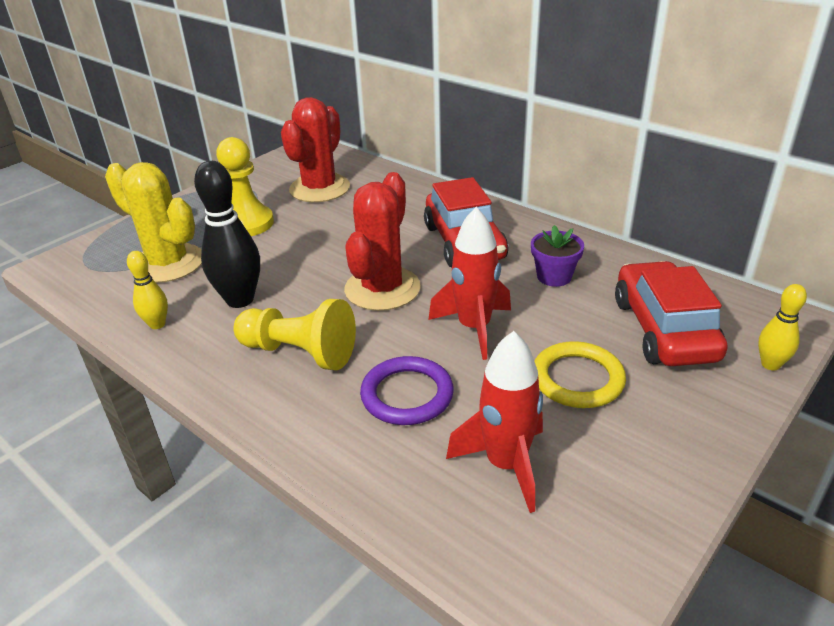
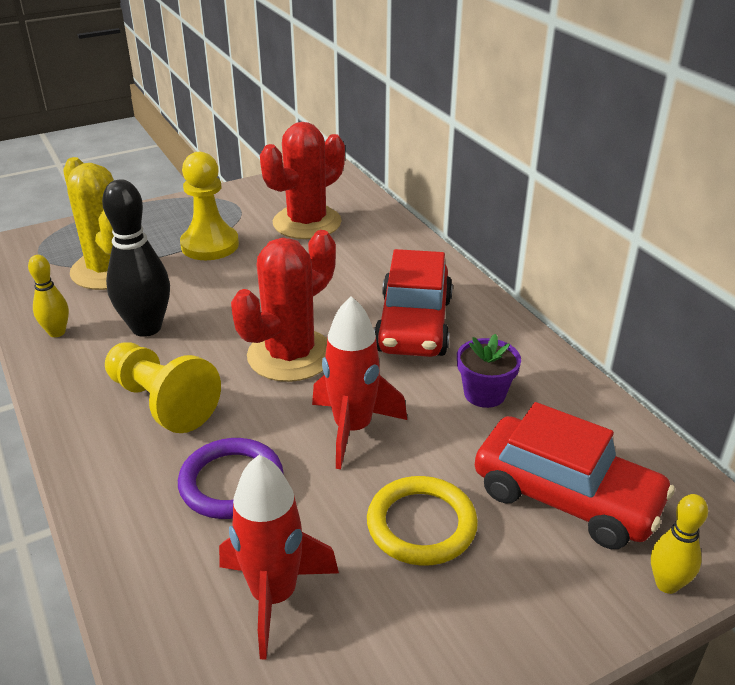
camera: 20 degrees right, 0 degrees up
red car [615,261,728,366] -> red car turned 105 degrees clockwise [475,402,675,549]

